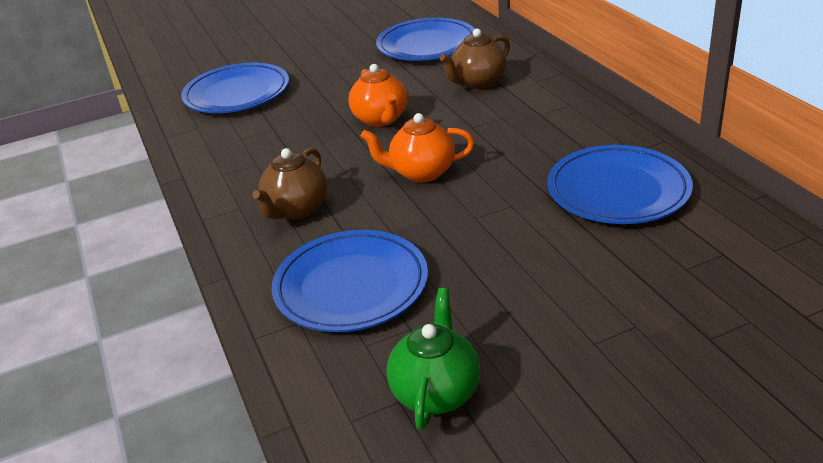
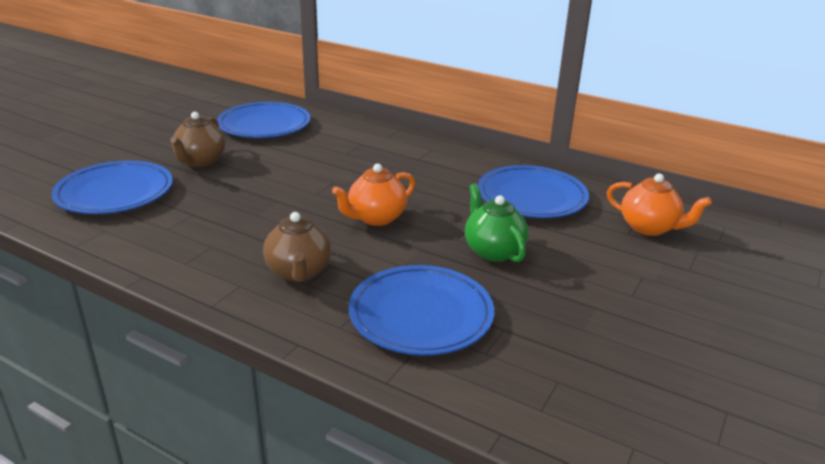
camera: 40 degrees left, 5 degrees down
orange teapot [349,64,407,127] -> orange teapot moved to [607,174,712,236]
green teapot [387,288,480,430] -> green teapot moved to [465,184,529,262]
brown teapot [440,29,510,89] -> brown teapot moved to [170,112,226,167]

